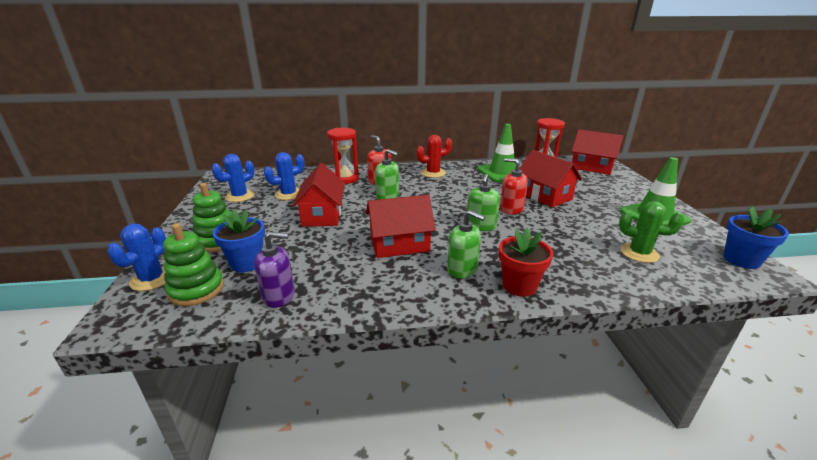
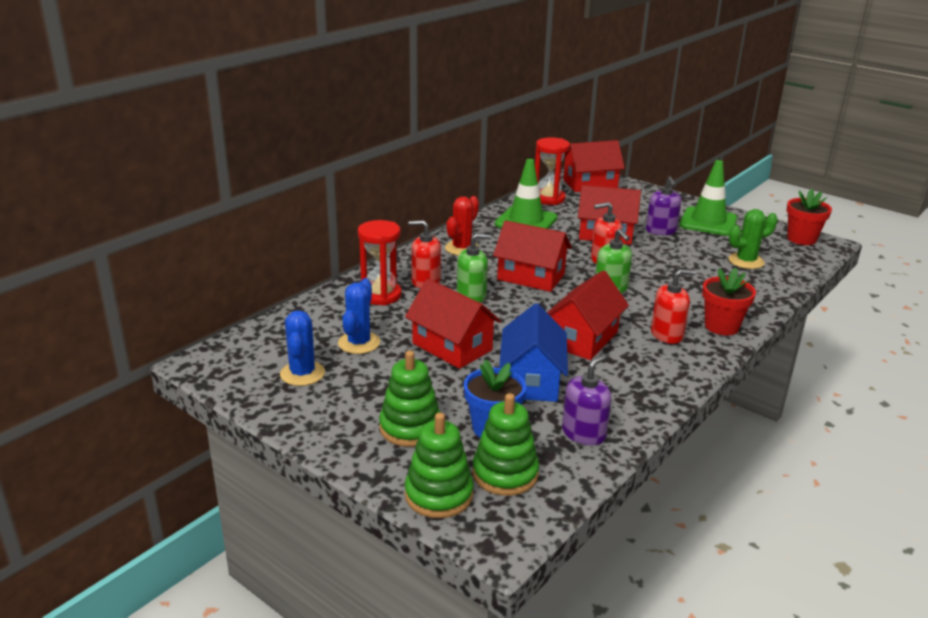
camera: 45 degrees left, 0 degrees up
blue cactus [107,224,166,291] -> green stacking toy [405,413,474,518]
green soap dispenser [447,210,485,279] -> red soap dispenser [651,269,696,344]
blue flower pot [723,206,789,269] -> red flower pot [786,189,832,245]
none -> red house [493,220,572,292]
none -> blue house [499,303,568,402]
none -> purple soap dispenser [646,176,681,235]

